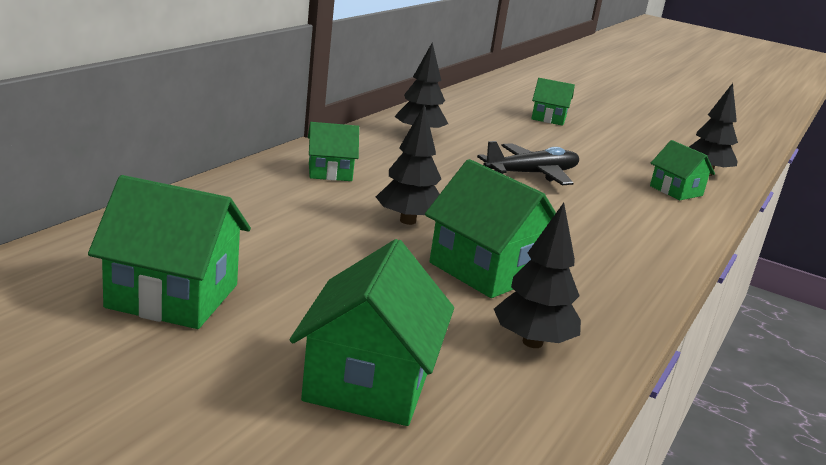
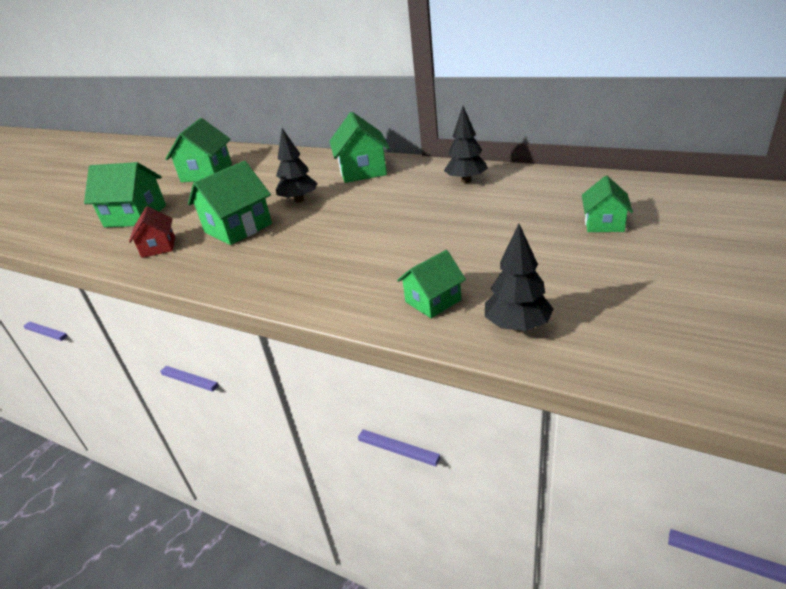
camera: 95 degrees right, 10 degrees up
green house [308,122,359,181] -> green house [329,112,390,183], size x1.65
black plane [477,141,579,185] -> none
black tree [494,203,581,348] -> red house [129,206,175,258]

